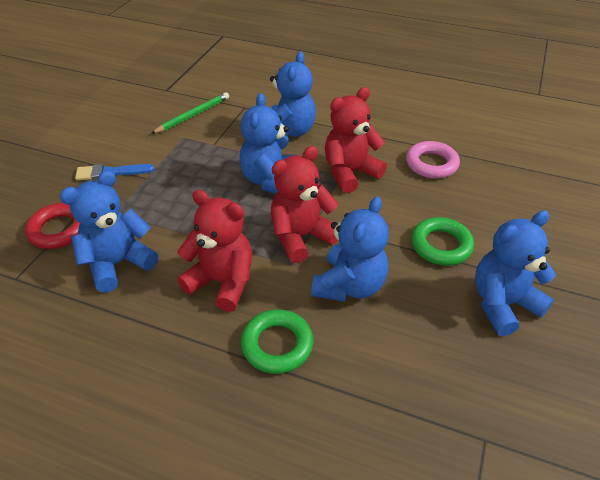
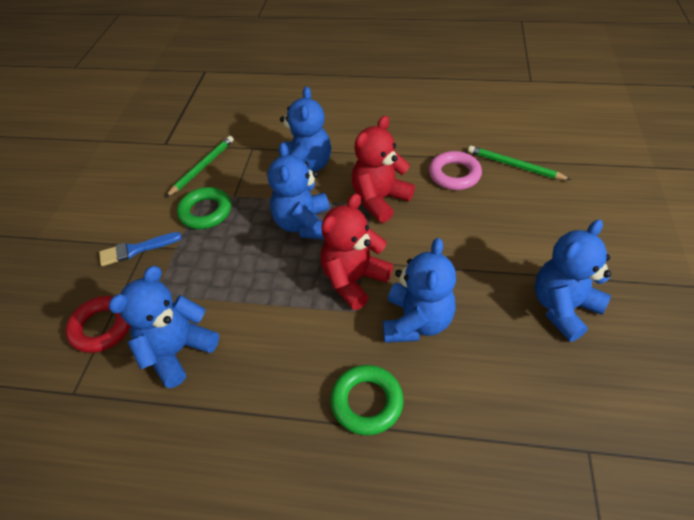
camera: 10 degrees left, 5 degrees up
red teddy bear [177,190,252,312] -> none
green ring [411,217,474,266] -> green ring moved to [177,187,231,229]
none -> green pencil [468,146,571,180]

